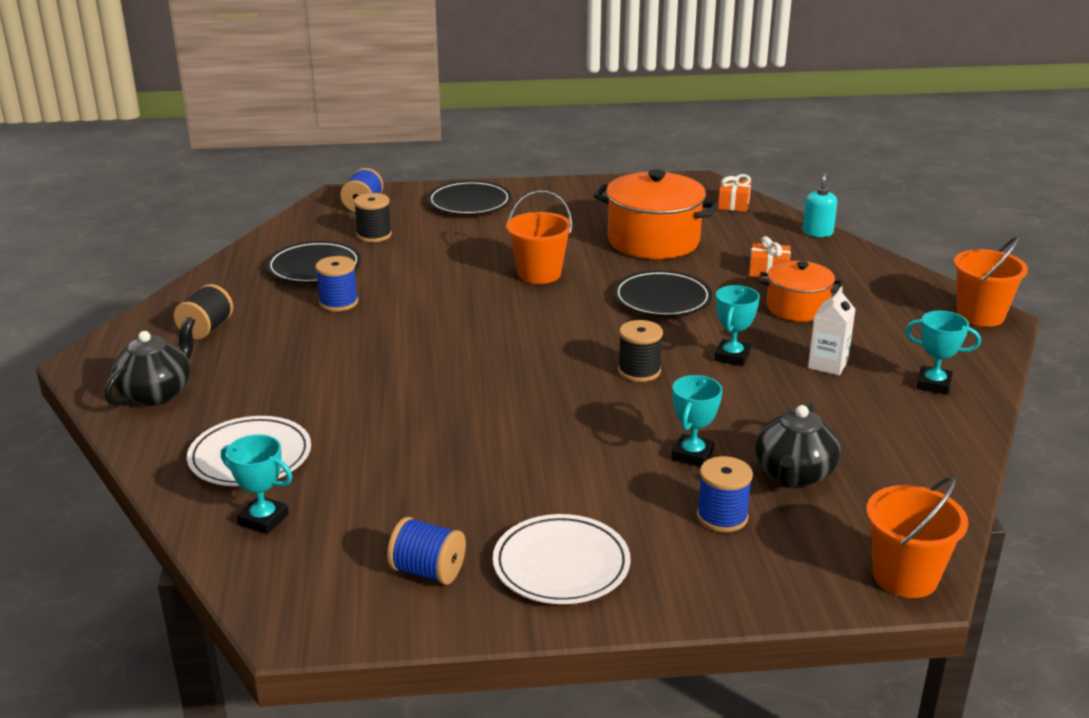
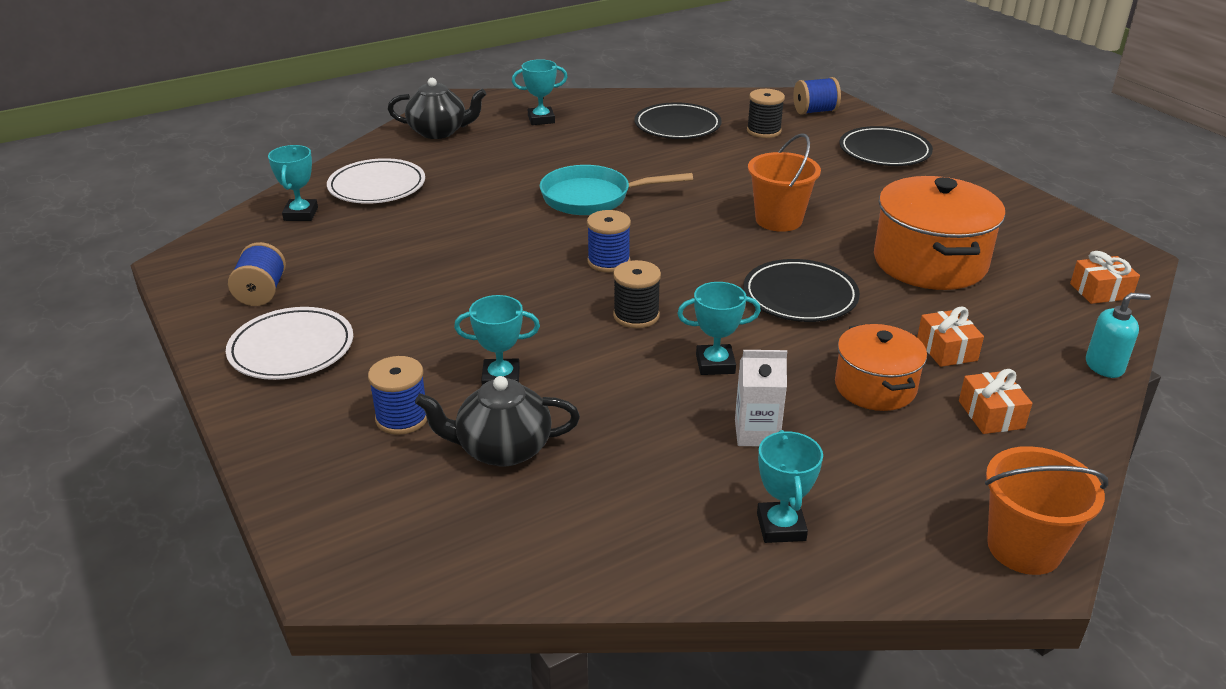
camera: 65 degrees right, 5 degrees up
black spool [174,284,233,339] -> turquoise trophy [512,59,568,125]
blue spool [315,256,358,311] -> blue spool moved to [587,210,631,272]
orange bucket [866,477,968,598] -> none
none -> turquoise pan [540,165,693,215]
none -> orange gift [959,369,1032,434]

